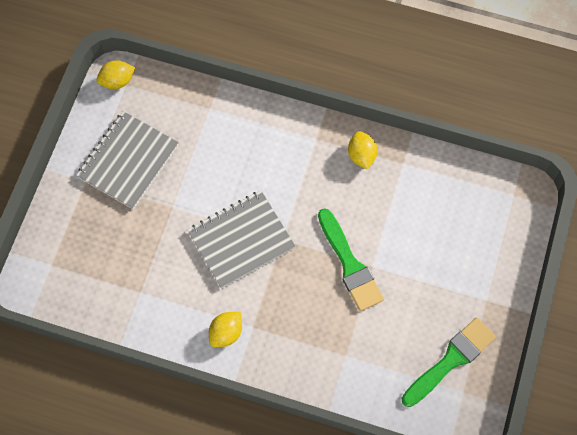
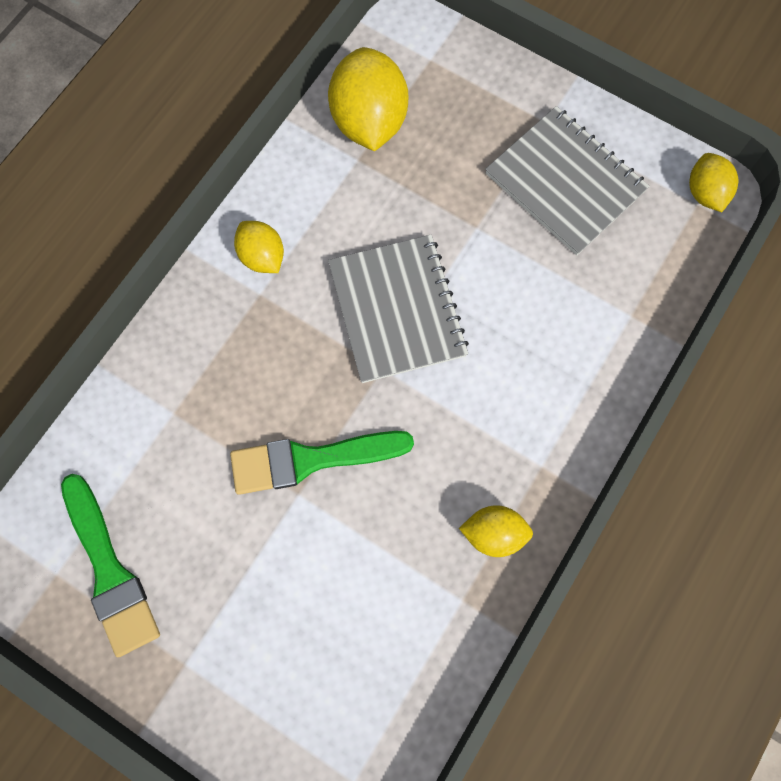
camera: 105 degrees right, 5 degrees up
none -> yellow lemon [328,47,408,151]

